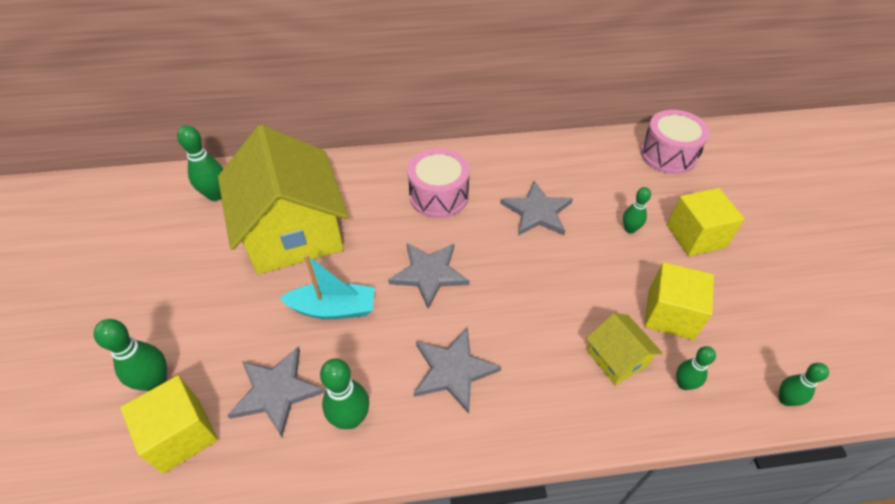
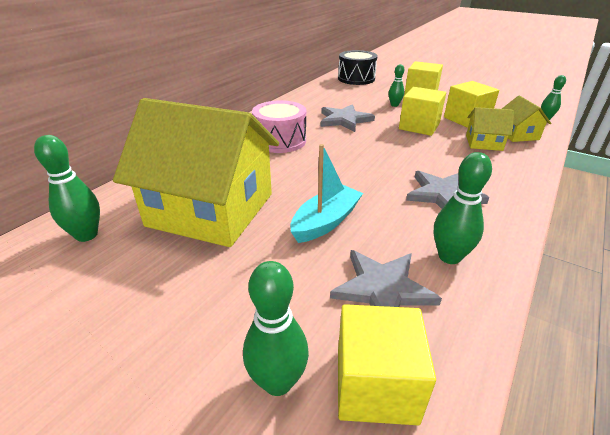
camera: 50 degrees left, 15 degrees down
grey star [388,243,470,309] -> none
pink drum [640,110,710,174] -> black drum [338,50,377,85]
green bowling pin [676,346,716,390] -> yellow house [502,95,551,142]
none -> yellow cube [399,87,446,136]

